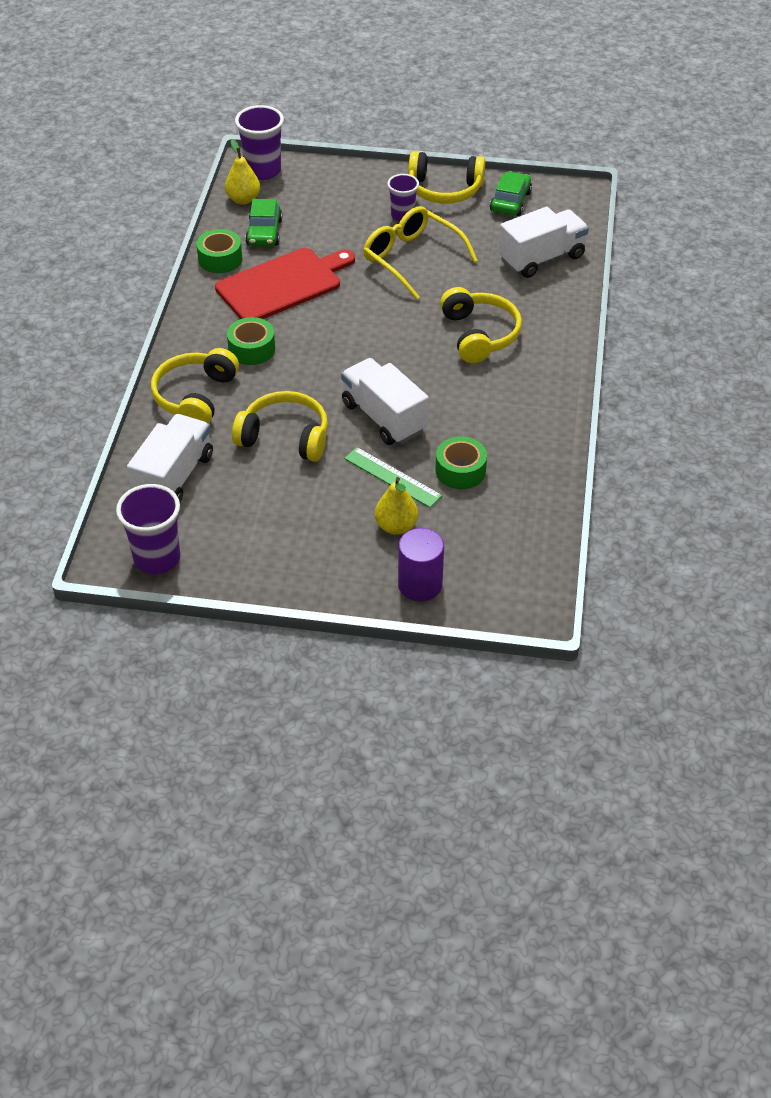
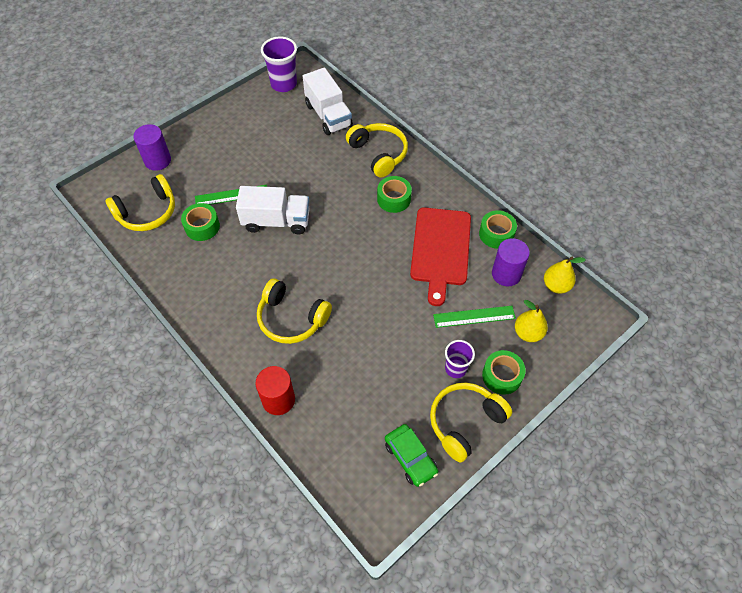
camera: 130 degrees right, 10 degrees up
yellow headphones [232,391,328,462] -> yellow headphones moved to [105,174,175,231]
purple cup [235,105,284,180] -> none
green car [245,199,282,246] -> purple cylinder [492,238,530,286]
yellow glasses [363,206,478,300] -> none
yellow pear [375,477,418,535] -> yellow pear moved to [515,300,548,342]
white truck [498,207,589,278] -> none
none -> red cylinder [255,366,295,415]
none -> green ruler [433,306,516,328]
none -> green tape [482,350,526,395]

